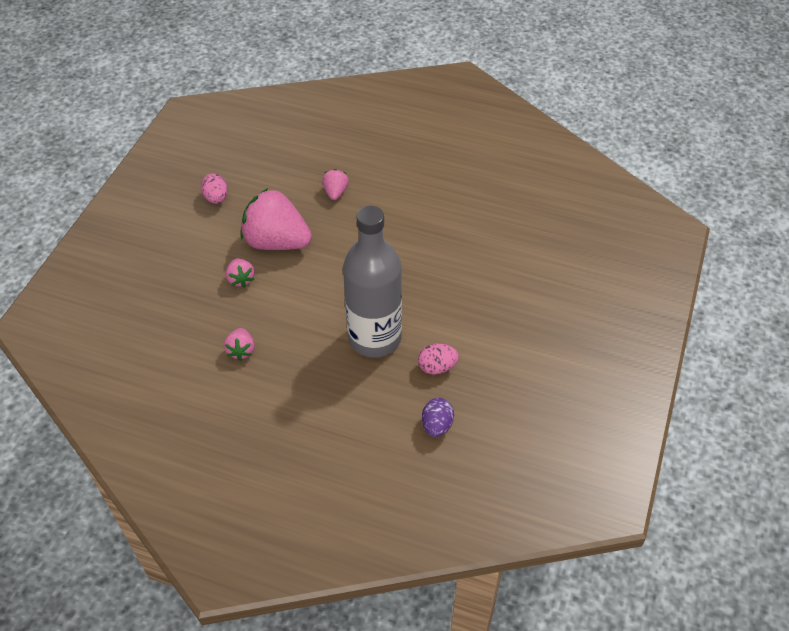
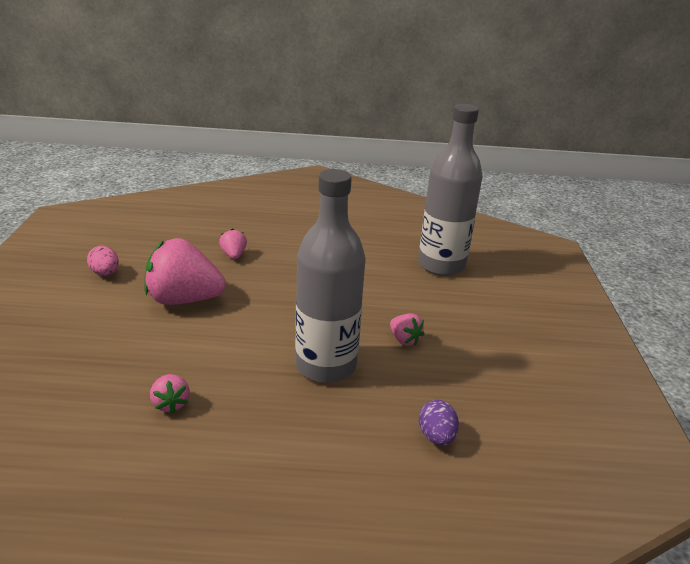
camera: 20 degrees left, 20 degrees down
pink strawberry [226,258,255,288] -> pink strawberry moved to [390,313,424,346]
pink egg [418,344,459,374] -> none
none -> grey bottle [418,104,482,276]

